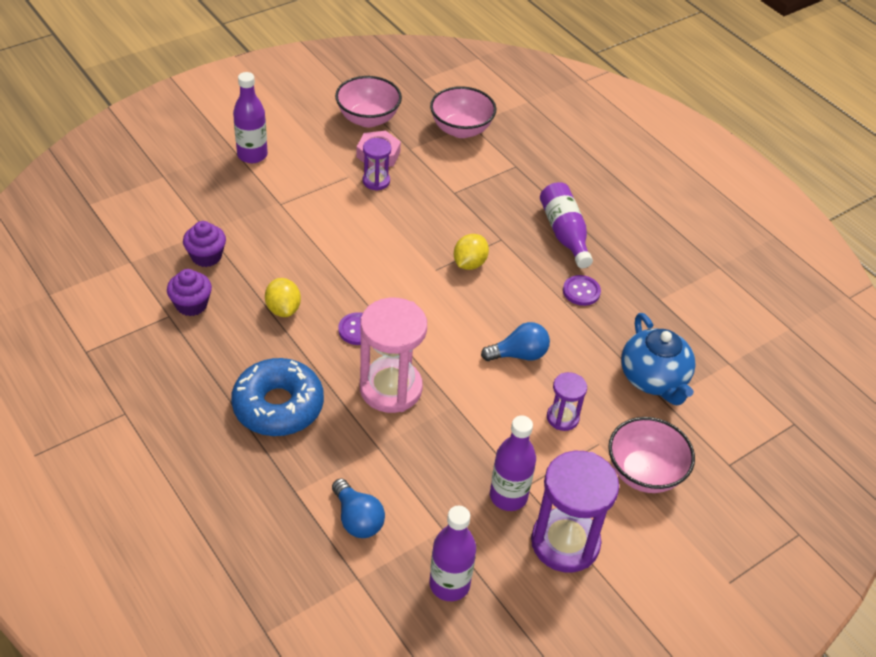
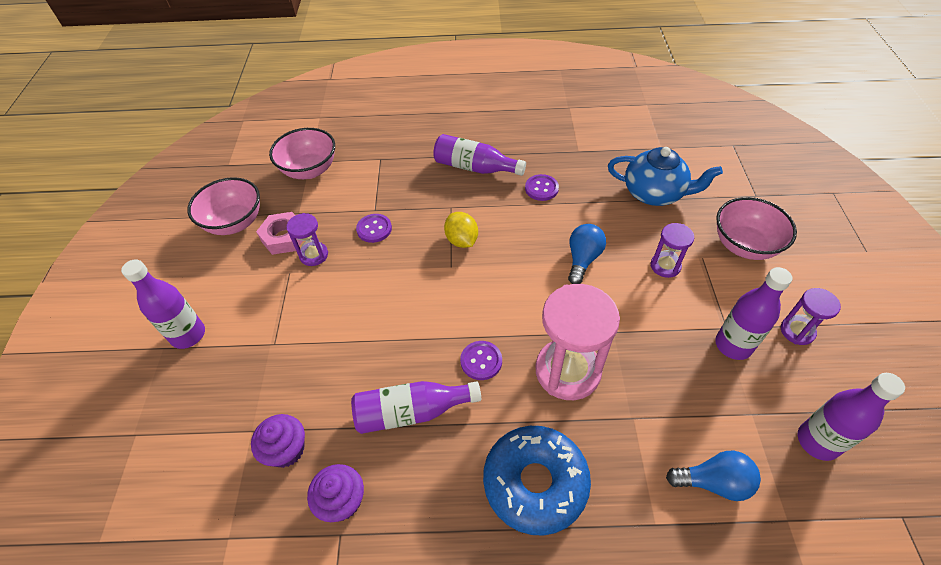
camera: 50 degrees left, 5 degrees up
yellow lemon [265,278,301,317] -> purple bottle [351,381,481,434]
purple hourglass [531,451,619,573] -> purple hourglass [781,288,841,345], size x0.52
none -> purple button [356,214,392,243]

